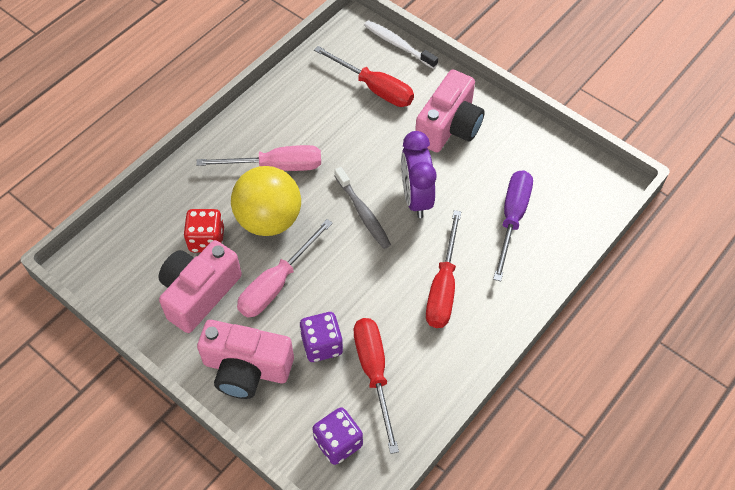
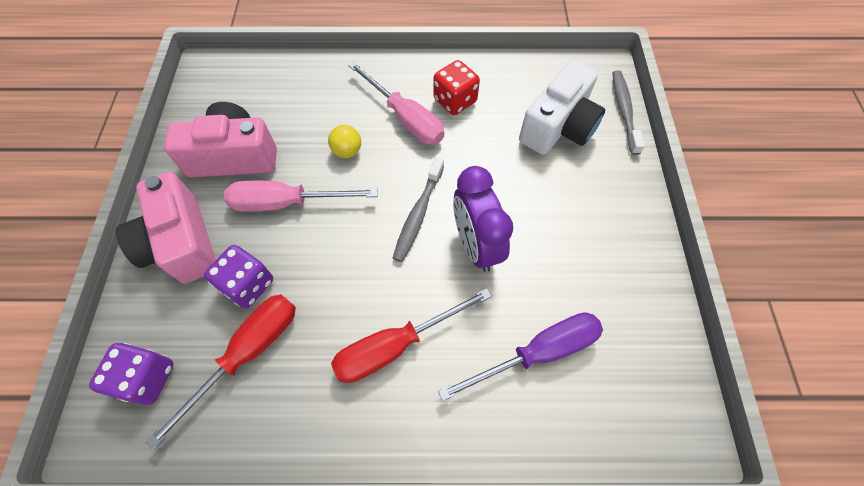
camera: 50 degrees right, 5 degrees up
red dice [183,209,224,253] -> red dice moved to [433,60,480,115]
yellow ball [231,166,301,236] -> yellow ball [328,125,361,158], size x0.43
red screwdriver [314,46,414,107] -> white camera [519,60,605,155]
white toothbrush [364,20,438,69] -> grey toothbrush [612,70,645,155]
purple clock [401,131,437,218] -> purple clock turned 60 degrees counterclockwise [453,166,513,272]
pink camera [415,70,485,152] -> none

